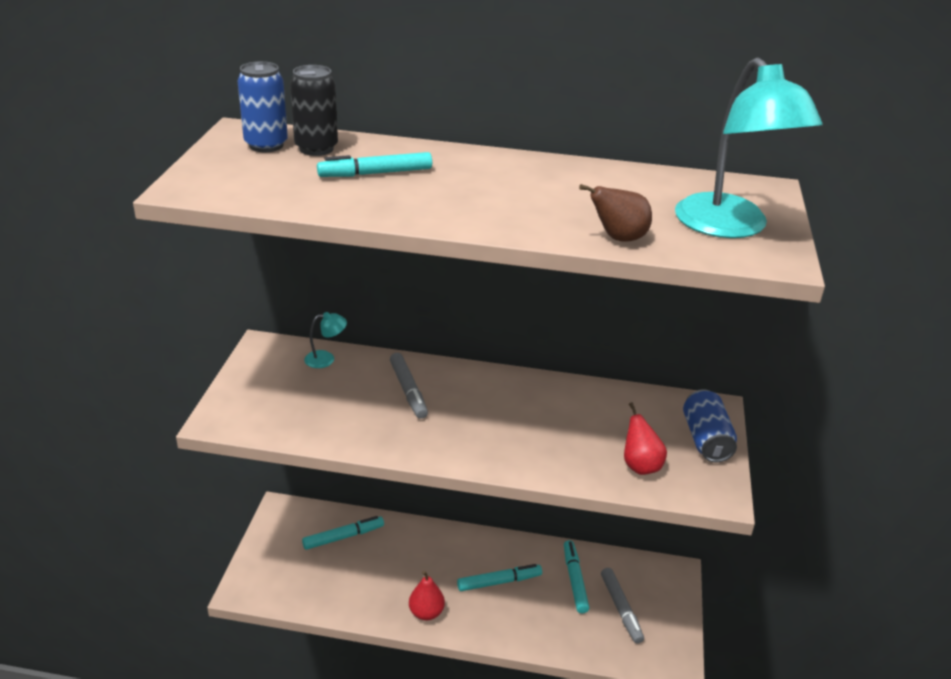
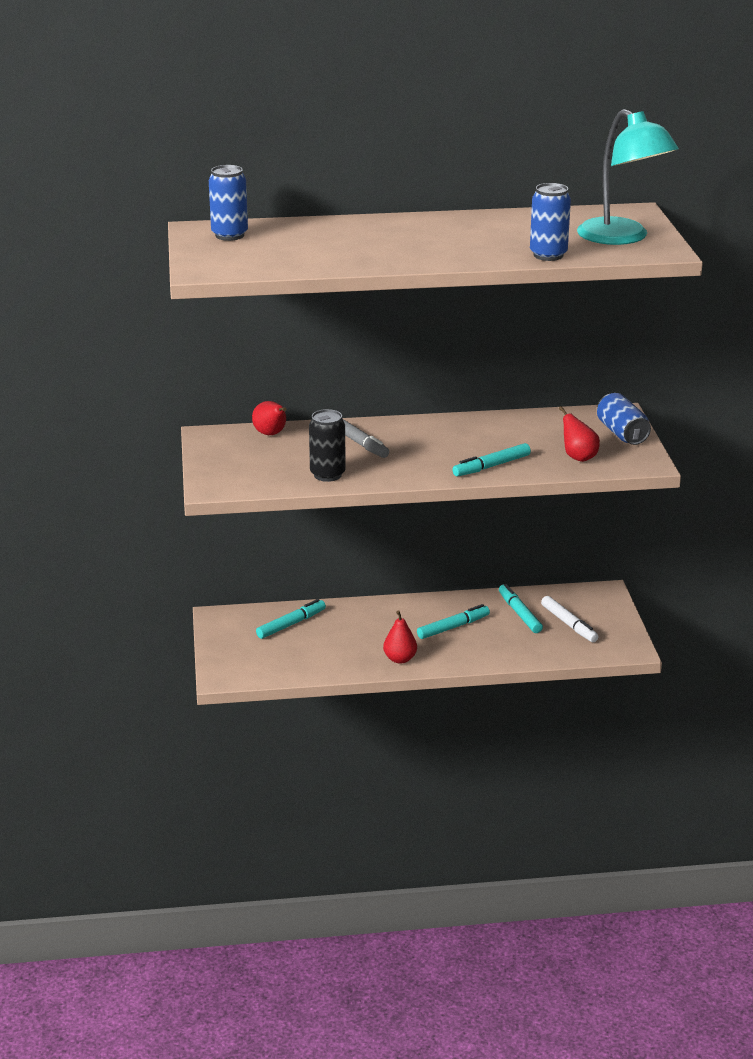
camera: 15 degrees left, 5 degrees down
black can [290,65,338,156] -> black can moved to [309,409,346,482]
turquoise lamp [304,312,347,368] -> red pear [252,401,287,435]
turquoise marker [317,152,432,177] -> turquoise marker moved to [452,443,531,477]
brown pear [579,184,652,242] -> blue can [530,183,571,261]
grey marker [601,568,644,644] -> white marker [541,596,599,642]

